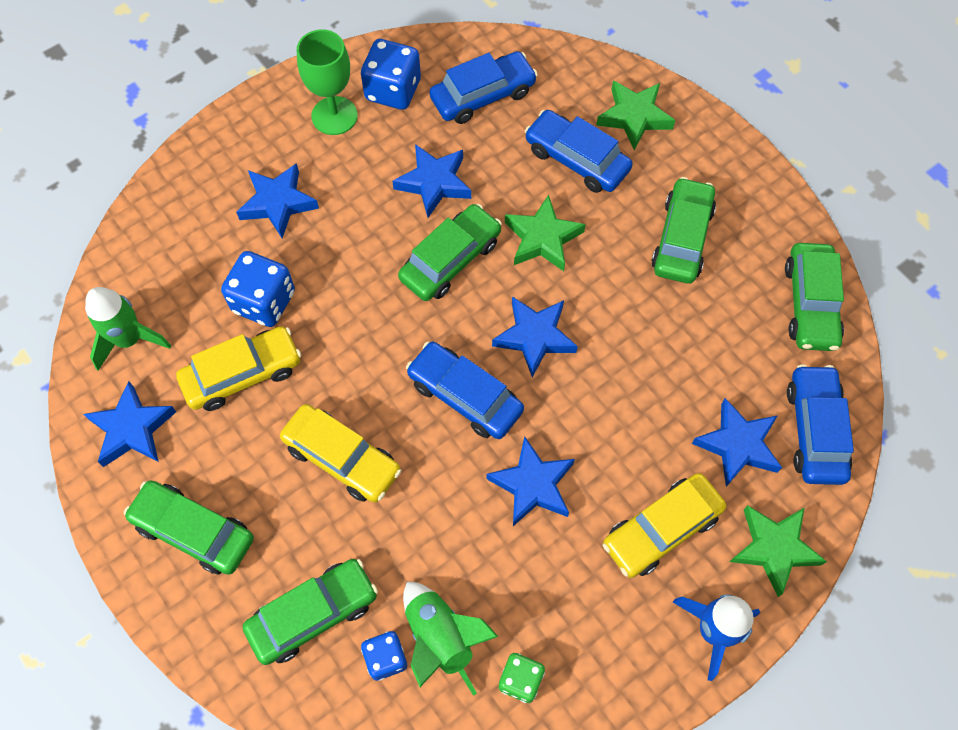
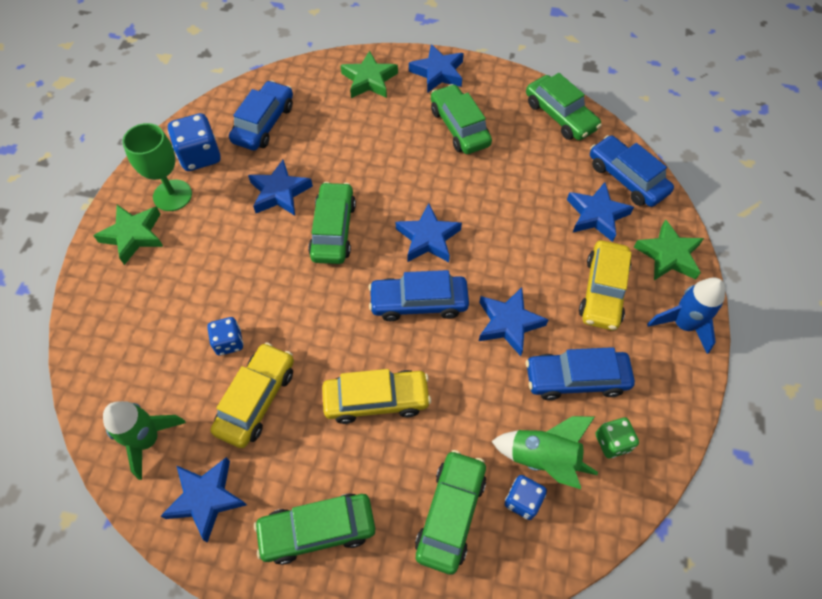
camera: 40 degrees left, 5 degrees down
blue dice [221,251,295,327] -> blue dice [207,317,243,356], size x0.62
blue star [236,163,319,238] -> blue star moved to [409,44,464,93]
green star [505,194,586,271] -> green star moved to [93,205,164,265]
blue car [525,110,633,193] -> blue car moved to [526,347,635,400]

